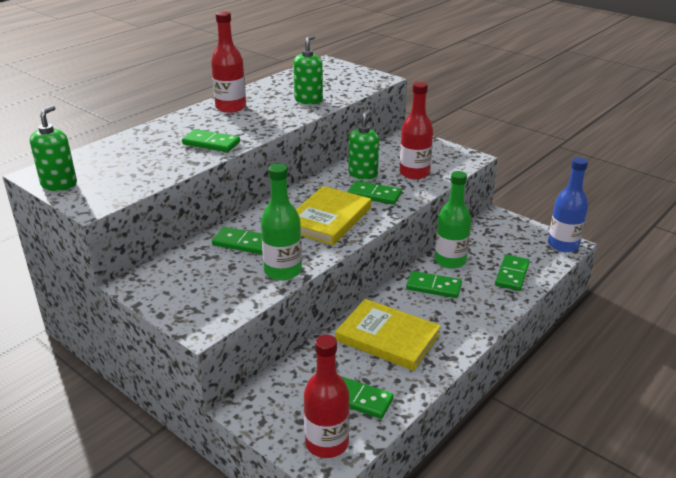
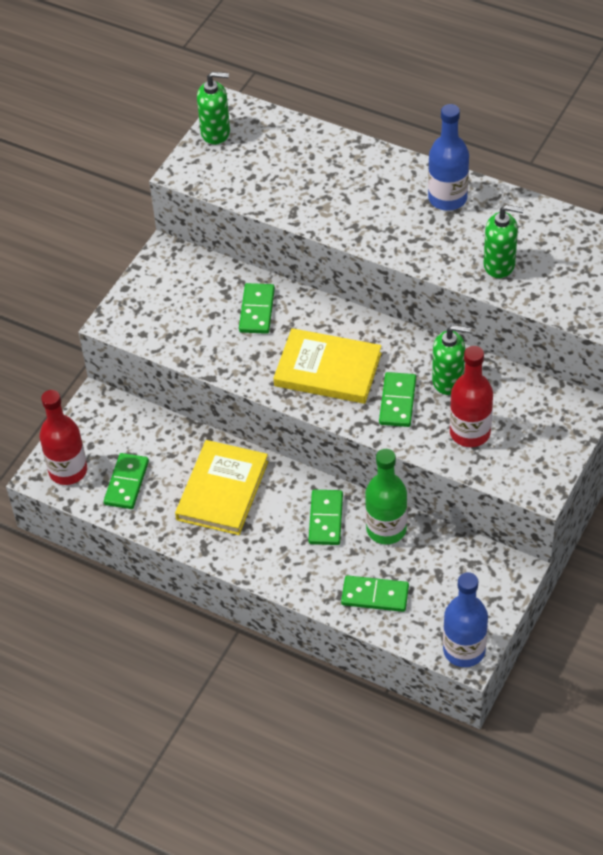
camera: 80 degrees right, 20 degrees up
green domino [182,129,240,152] -> none
red bottle [211,11,246,113] -> blue bottle [428,104,469,211]
green bottle [261,164,302,280] -> none

